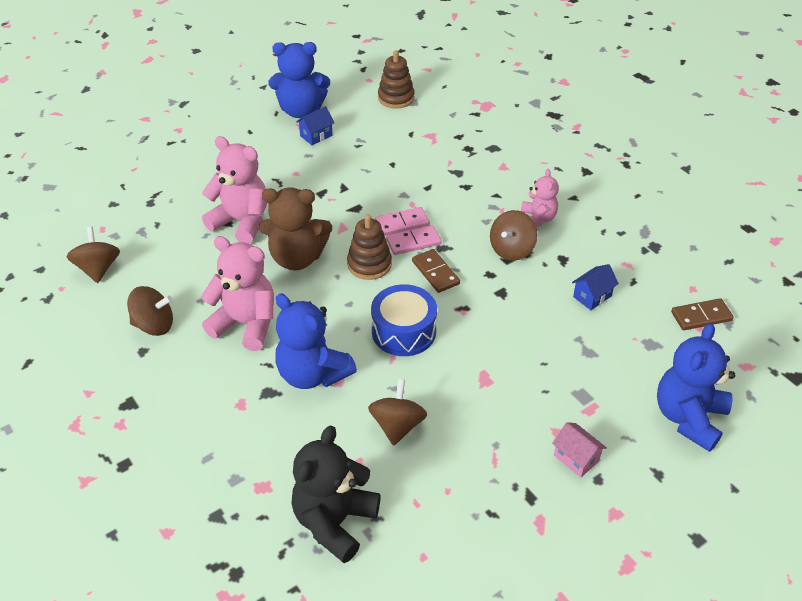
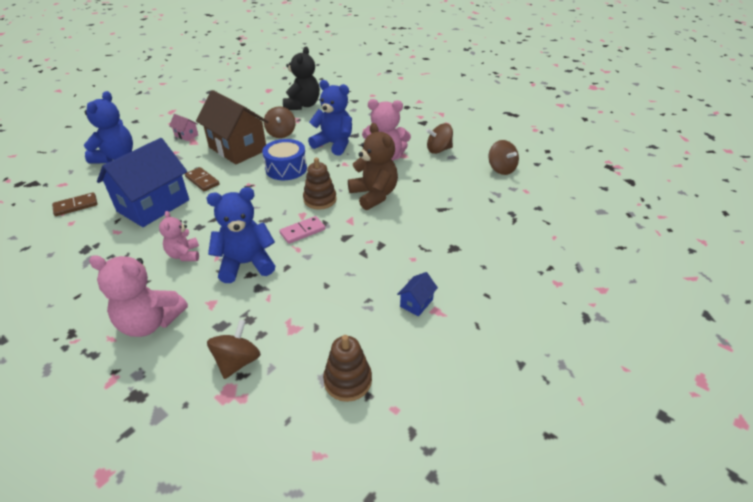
camera: 165 degrees right, 5 degrees down
pink teddy bear [202,136,267,244] -> pink teddy bear moved to [89,255,188,337]
brown teddy bear [259,187,332,270] -> brown teddy bear turned 75 degrees clockwise [348,123,398,210]
blue teddy bear [269,42,330,118] -> blue teddy bear moved to [207,187,275,283]
pink domino [386,225,442,255] -> none
brown domino [412,249,460,293] -> brown domino moved to [185,167,220,191]
brown spinning top [490,210,538,261] -> brown spinning top moved to [207,320,261,379]
blue house [572,264,619,310] -> blue house [97,138,189,227], size x2.46
none -> brown house [196,90,269,164]

